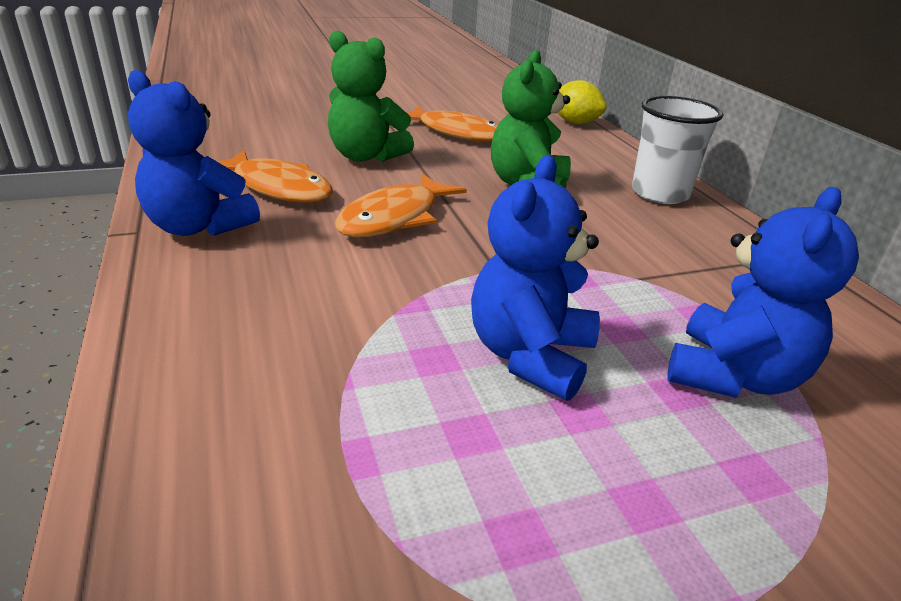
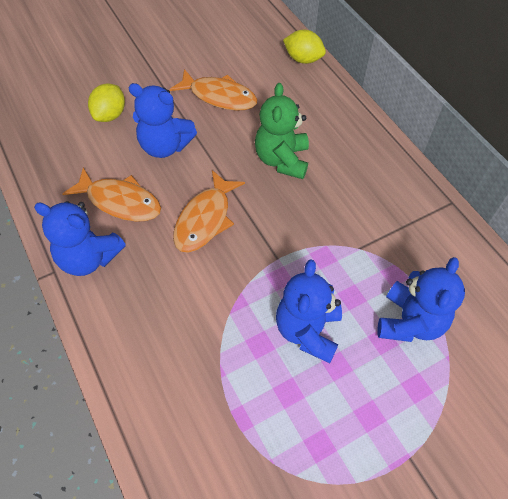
camera: 10 degrees left, 25 degrees up
green teddy bear [328,31,414,162] -> blue teddy bear [129,83,197,158]
white cup [632,96,724,204] -> none
none -> yellow lemon [88,83,125,122]

